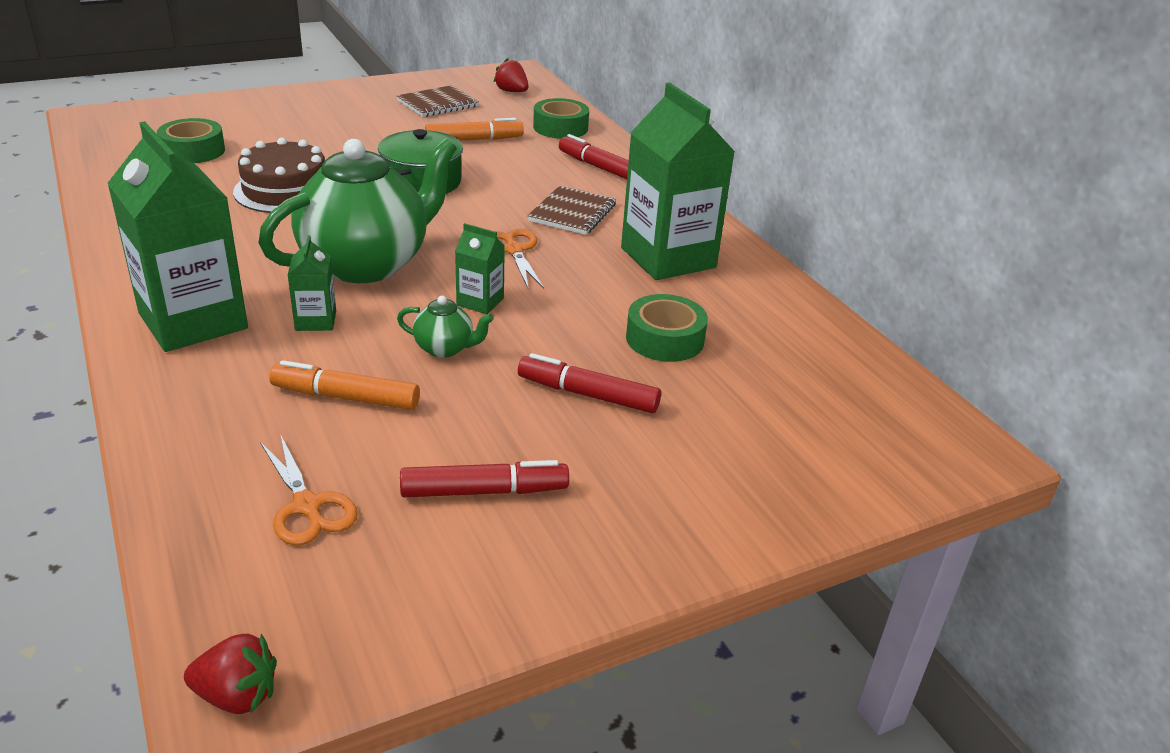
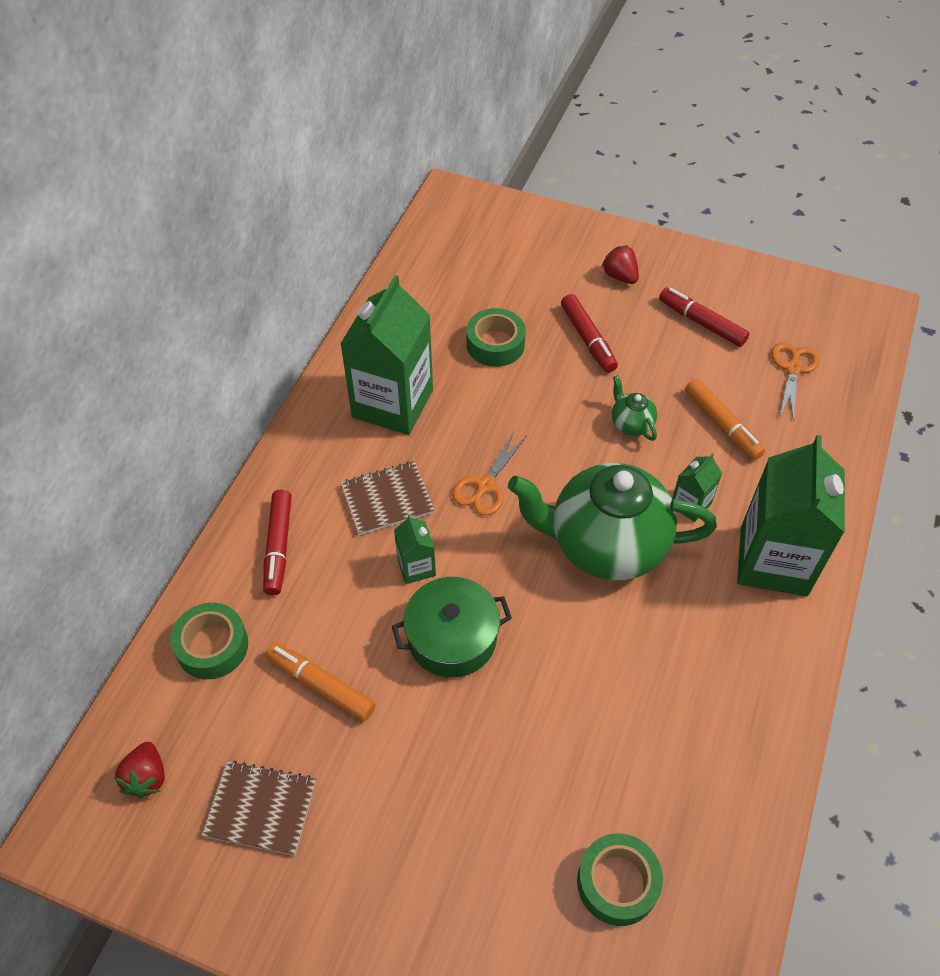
camera: 130 degrees left, 20 degrees up
red strawberry [184,633,277,714] -> red strawberry moved to [602,245,639,284]
brown cake [233,138,325,213] -> none
green carton [455,223,505,314] -> green carton moved to [394,514,436,584]

